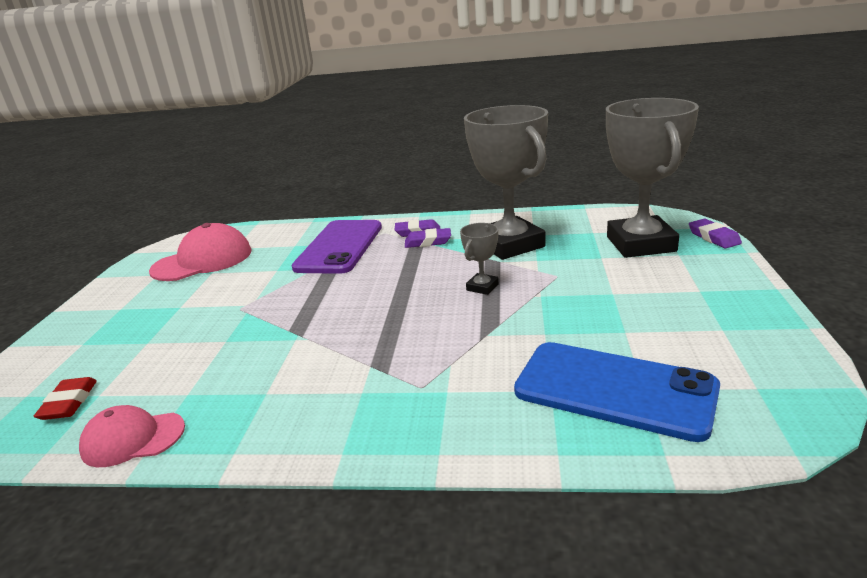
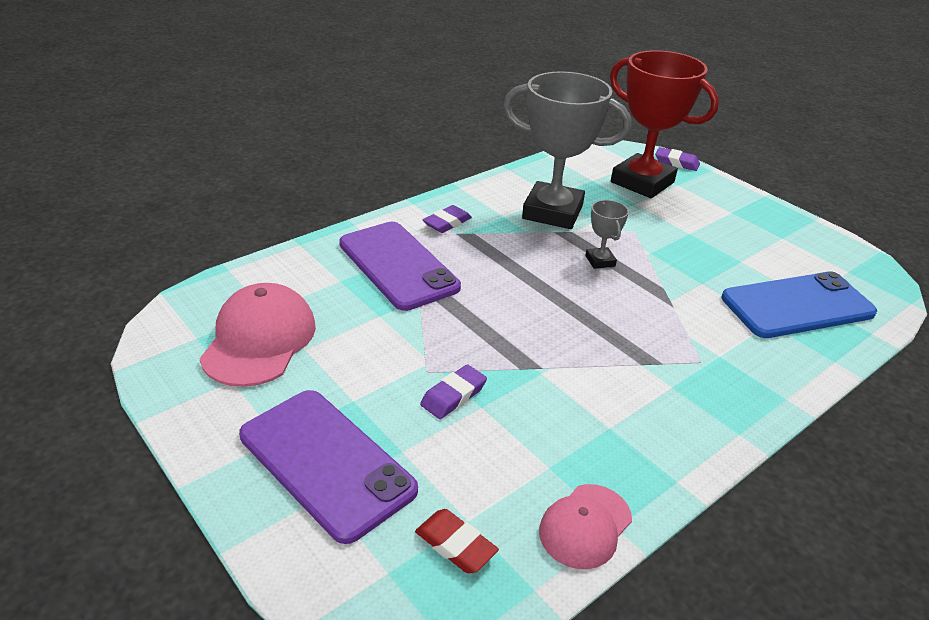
camera: 50 degrees left, 10 degrees up
purple eraser [405,228,451,248] -> purple eraser moved to [420,364,487,419]
grey trophy [606,98,699,258] -> red trophy [610,50,719,198]
none -> purple phone [239,390,418,544]

